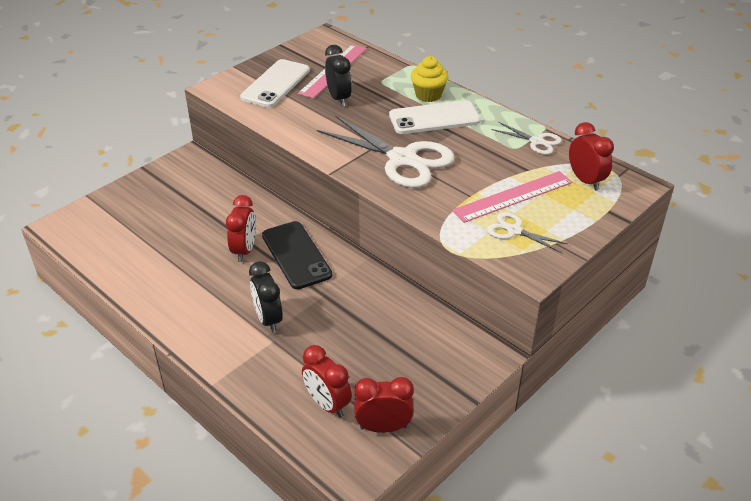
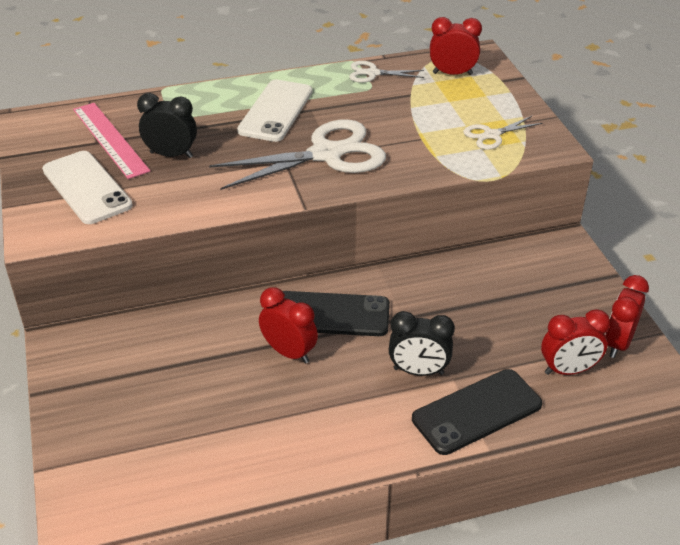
camera: 60 degrees left, 0 degrees up
yellow cupcake [411,56,448,102] -> none
pink ruler [452,171,572,223] -> none
white scissors [492,122,562,155] -> white scissors turned 150 degrees counterclockwise [349,61,424,83]
none -> black phone [412,369,542,455]

